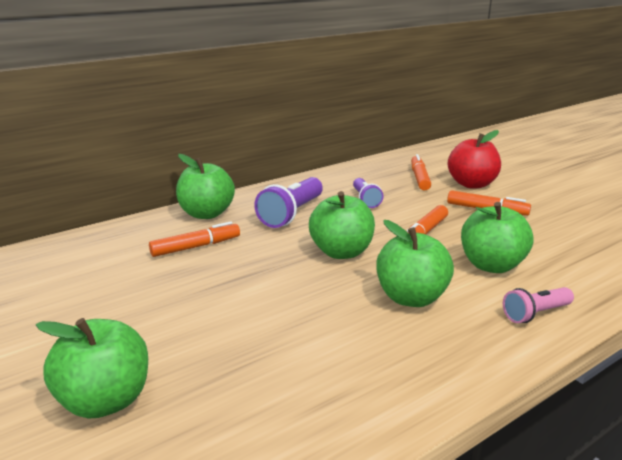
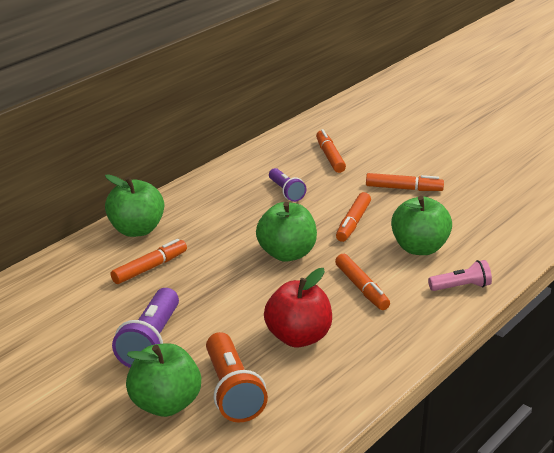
camera: 15 degrees left, 5 degrees up
purple flashlight [254,177,323,228] -> purple flashlight moved to [112,288,179,368]
green apple [376,220,454,307] -> orange marker [335,254,390,310]
red apple [448,130,501,189] -> red apple moved to [264,268,332,347]
pink flashlight [503,287,574,323] -> pink flashlight turned 150 degrees counterclockwise [428,260,492,291]
none -> orange flashlight [206,332,268,422]

